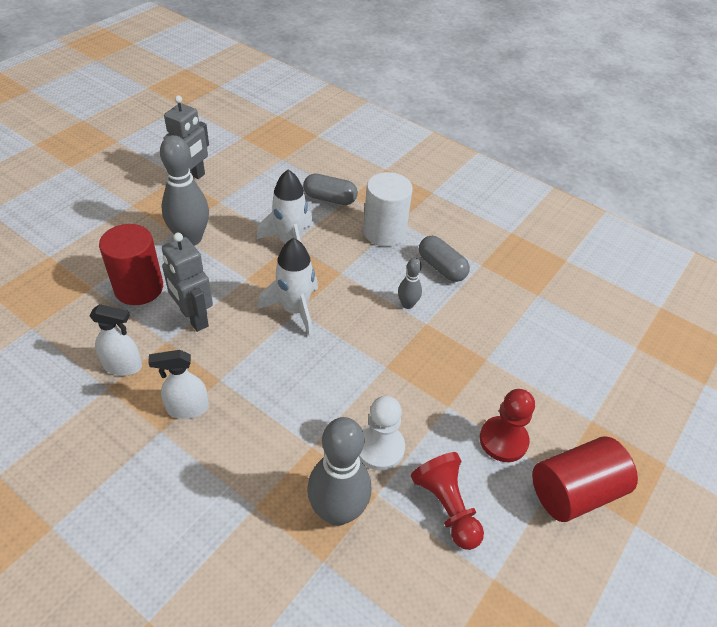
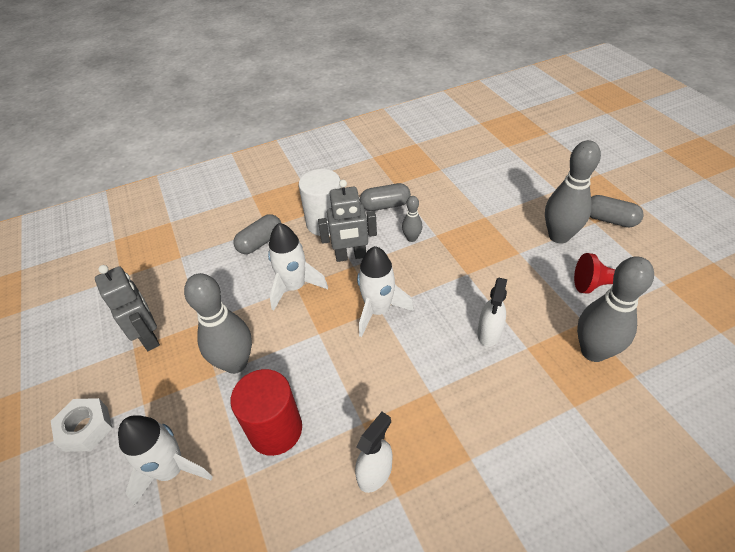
camera: 55 degrees left, 0 degrees up
white spray bottle [148,350,209,419] -> white spray bottle moved to [477,277,507,347]
grey robot [162,233,213,332] -> grey robot moved to [318,180,377,262]
white pawn [359,396,405,471] -> none
red pawn [480,389,535,462] -> grey bowling pin [545,140,601,244]
red cylinder [532,436,638,522] -> grey capsule [590,195,644,227]
none -> white nut [51,398,112,452]
none -> white rocket [118,415,213,506]

